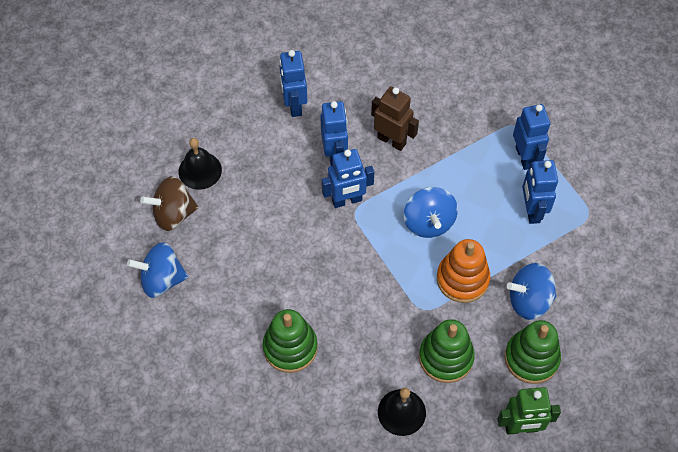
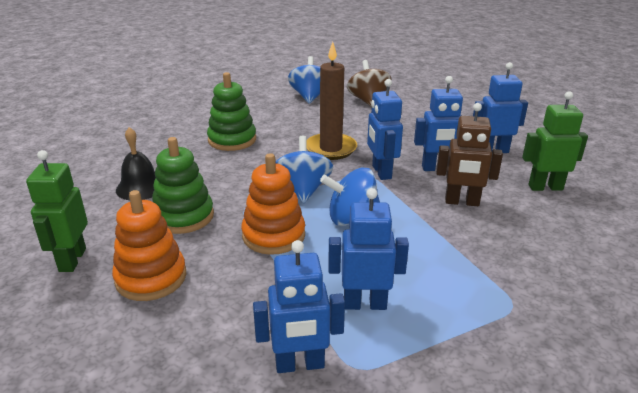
camera: 95 degrees right, 30 degrees down
black bell [179,138,222,190] -> none
brown robot [371,87,419,151] -> brown robot turned 60 degrees clockwise [436,103,503,206]
green stacking toy [505,320,561,384] -> orange stacking toy [112,190,186,301]
blue spinning top [507,263,557,320] -> blue spinning top moved to [275,136,333,203]
blue robot [513,104,550,170] -> blue robot moved to [253,240,345,373]
none -> brown candle [306,42,357,160]
none -> green robot [522,91,588,191]

